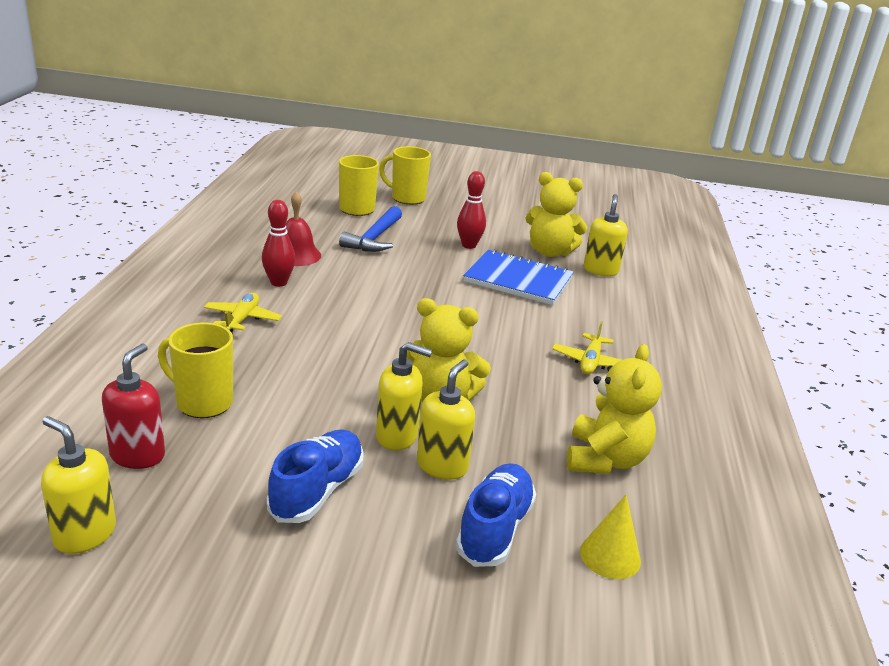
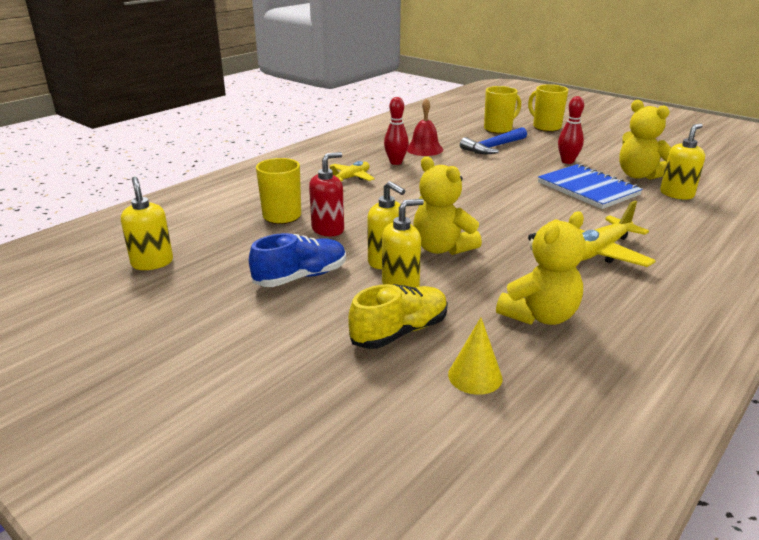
camera: 35 degrees right, 0 degrees up
red soap dispenser [102,344,165,469] -> red soap dispenser moved to [309,152,344,236]
blue shoe [456,463,536,567] -> yellow shoe [348,284,448,349]
yellow plane [552,321,621,374] -> yellow plane [547,201,656,267], size x1.60

